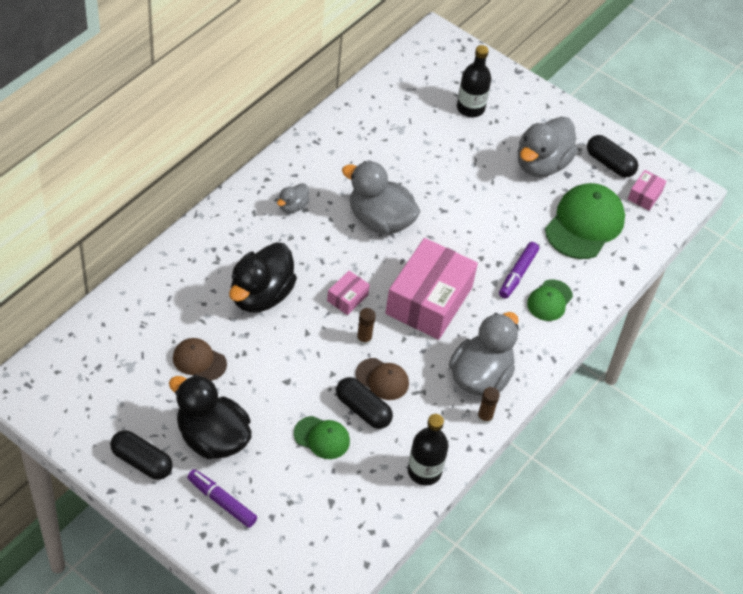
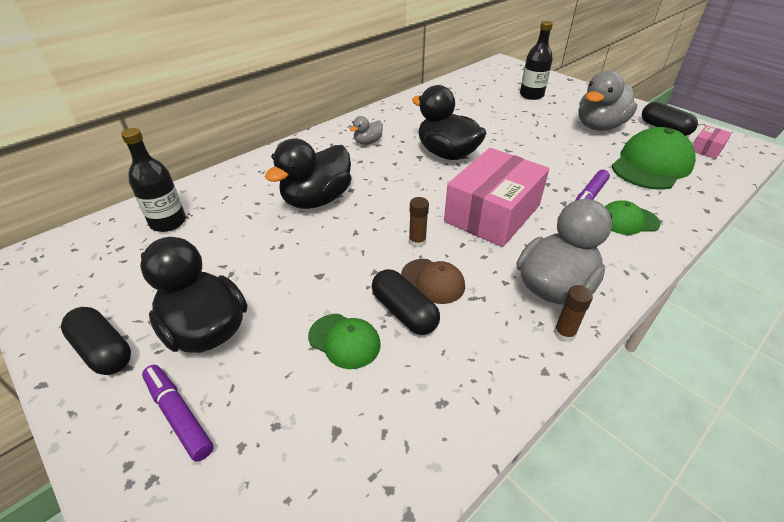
camera: 15 degrees right, 10 degrees down
brown cap [173,338,227,381] -> none
pink box [327,271,370,315] -> none
grey duck [342,161,420,234] -> black duck [412,85,487,160]
black bottle [408,414,448,486] -> black bottle moved to [121,128,186,232]
green cap [527,280,573,321] -> green cap turned 45 degrees clockwise [605,200,661,235]

